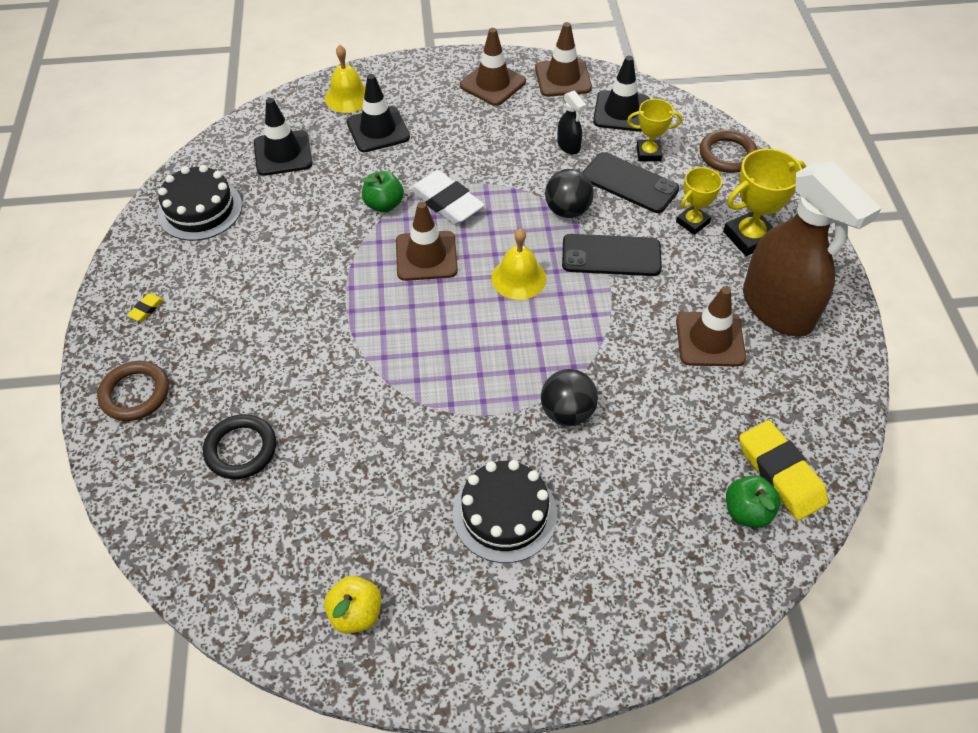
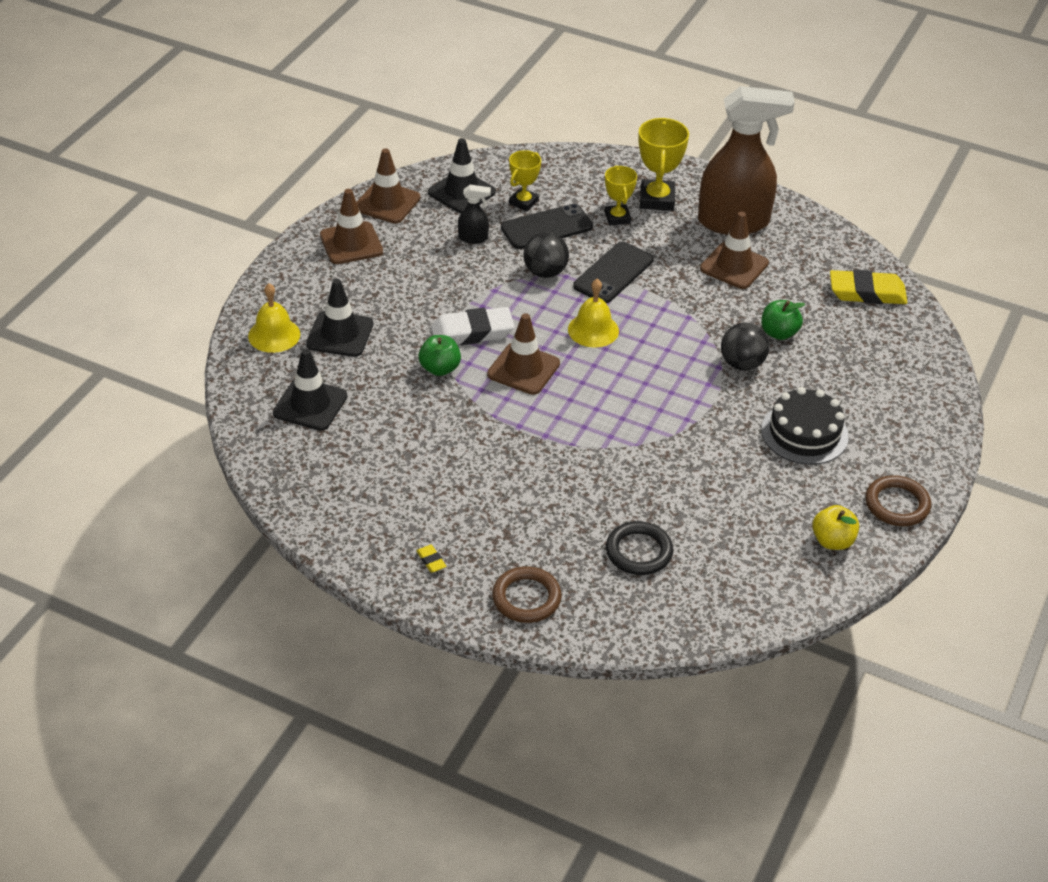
camera: 60 degrees left, 10 degrees down
black cake [158,165,242,241] -> none
brown ring [700,130,757,173] -> brown ring moved to [865,475,931,526]
green apple [726,475,781,528] -> green apple moved to [761,300,805,340]

